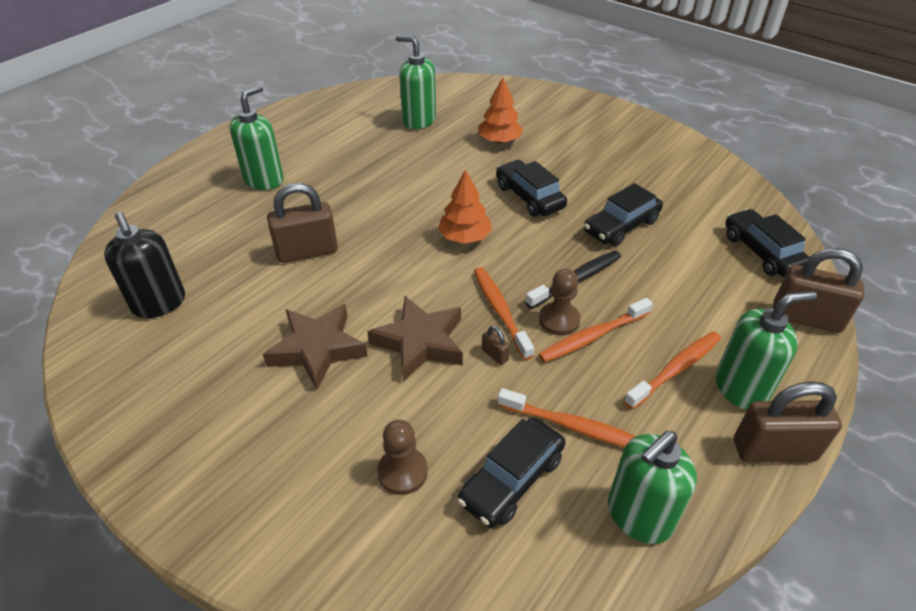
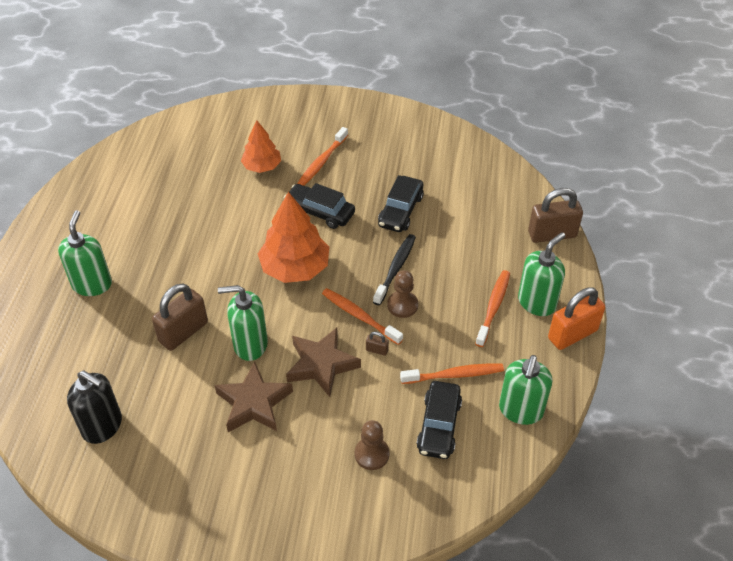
camera: 30 degrees left, 5 degrees up
green soap dispenser [396,35,436,129] -> green soap dispenser moved to [218,285,268,361]
orange tree [438,169,492,244] -> orange tree [258,192,329,283], size x1.61
orange toothbrush [539,298,653,362] -> orange toothbrush moved to [297,127,348,186]
black car [725,209,810,277] -> none
brown padlock [734,381,842,463] -> orange padlock [548,287,605,350]

